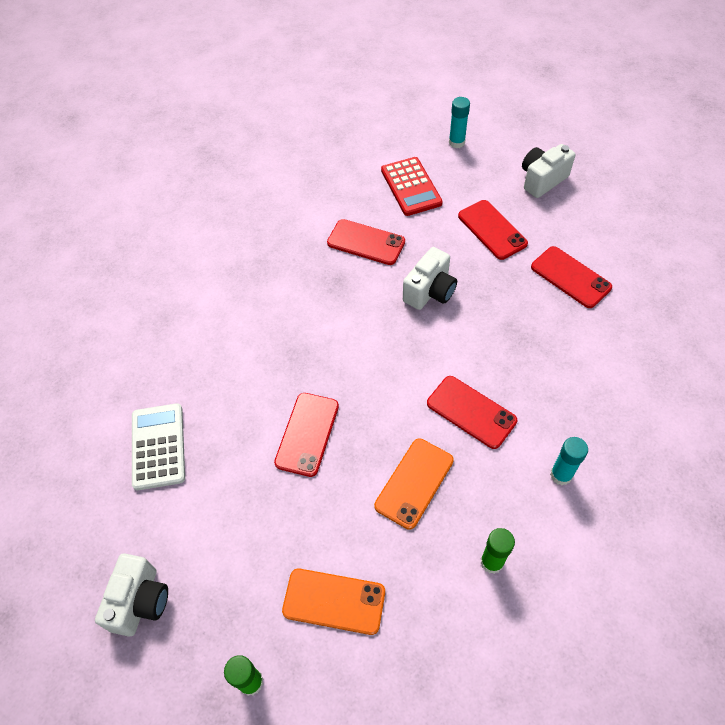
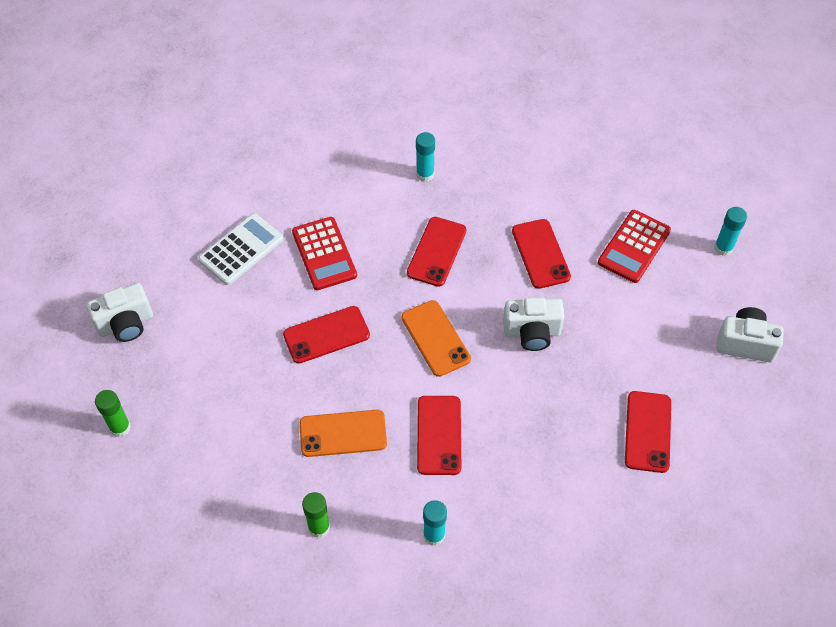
camera: 50 degrees right, 0 degrees up
orange phone [282,568,385,635] -> orange phone moved to [401,300,471,377]
red phone [458,200,528,260] -> red phone moved to [407,217,466,287]
none -> red calculator [292,217,357,290]
none -> turquoise glue stick [416,132,435,182]

